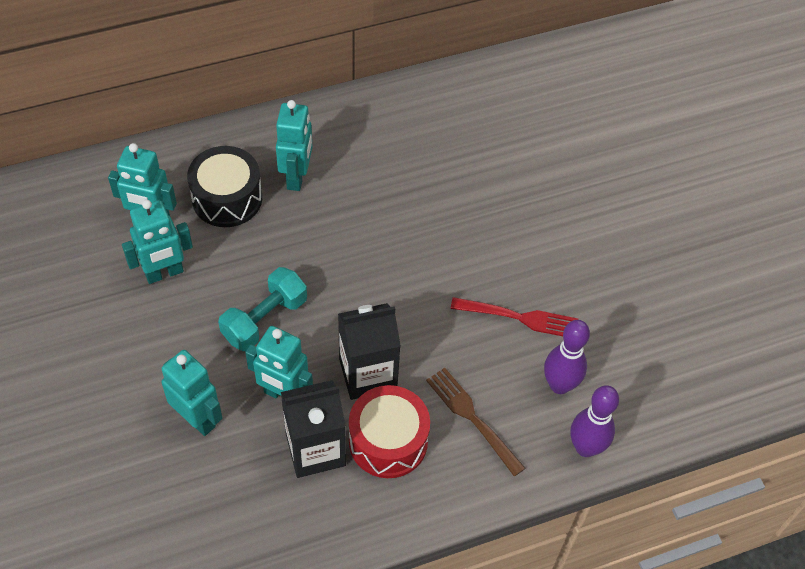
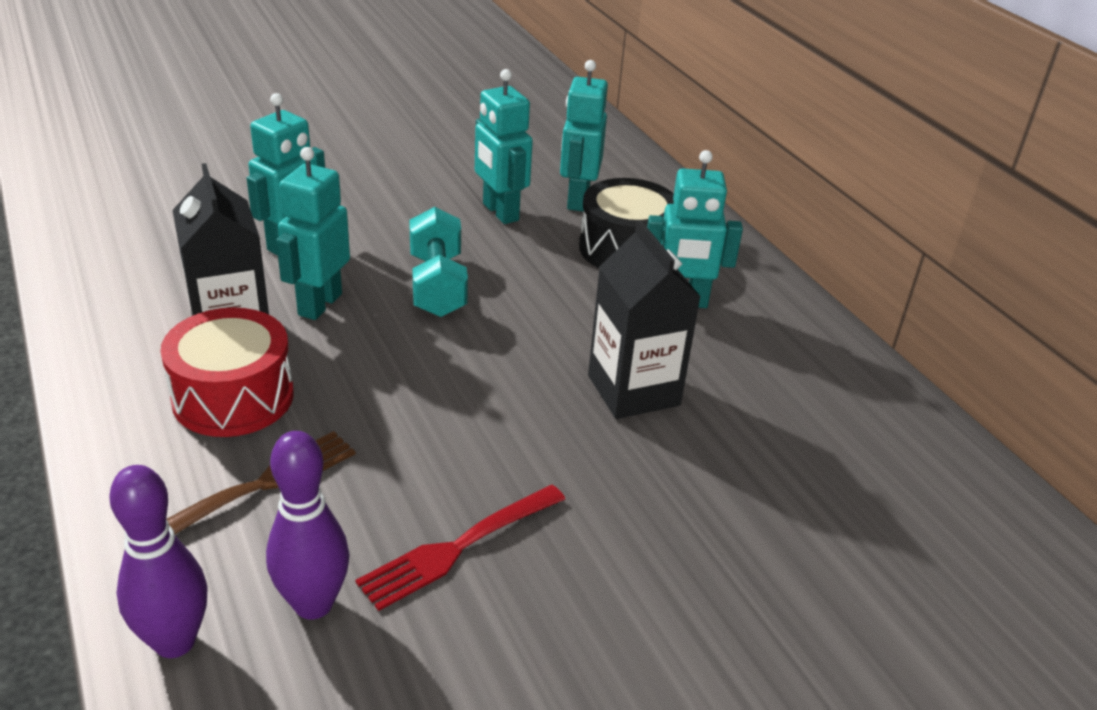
camera: 85 degrees right, 20 degrees down
turquoise dumbbell [218,267,307,351] -> turquoise dumbbell turned 45 degrees clockwise [409,207,468,317]
black carton [338,303,401,400] -> black carton moved to [588,220,701,419]
red fork [450,297,578,336] -> red fork turned 45 degrees clockwise [355,485,565,611]

